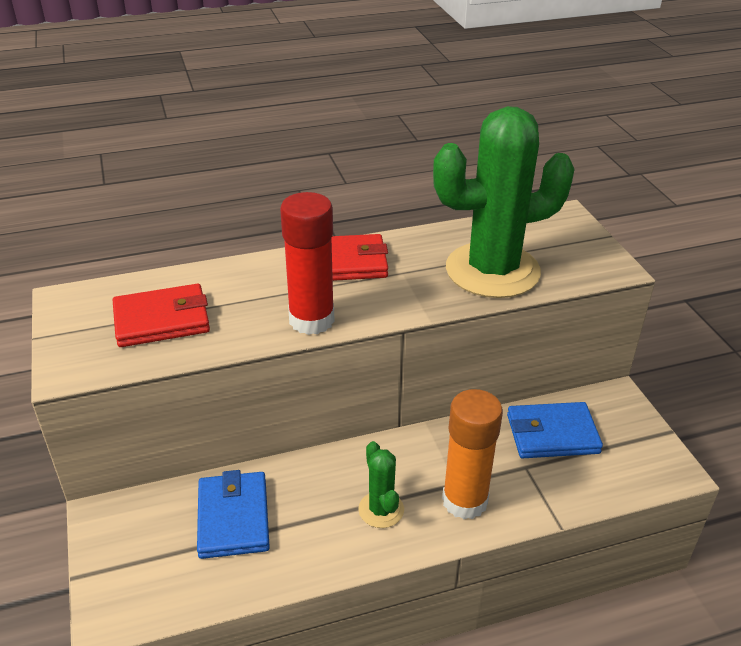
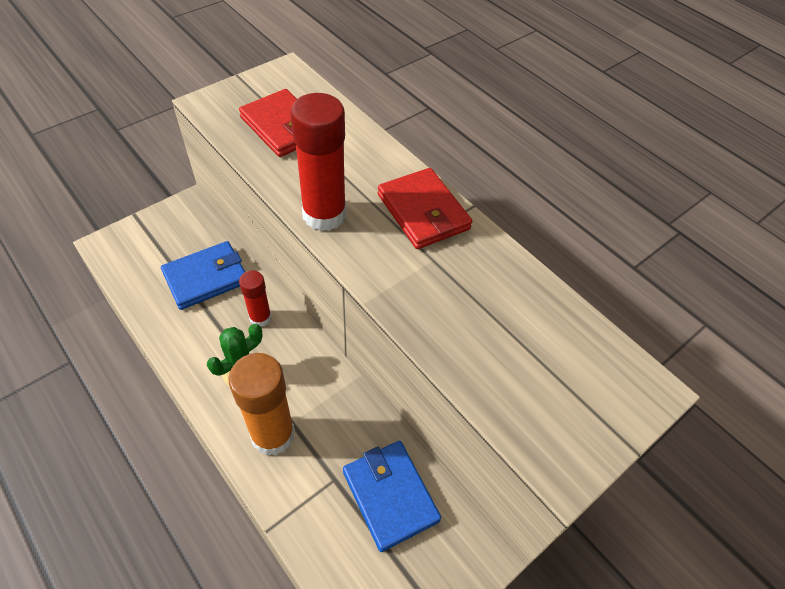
camera: 65 degrees right, 15 degrees up
green cactus [433,106,575,298] -> none
none -> red glue stick [239,270,272,326]

